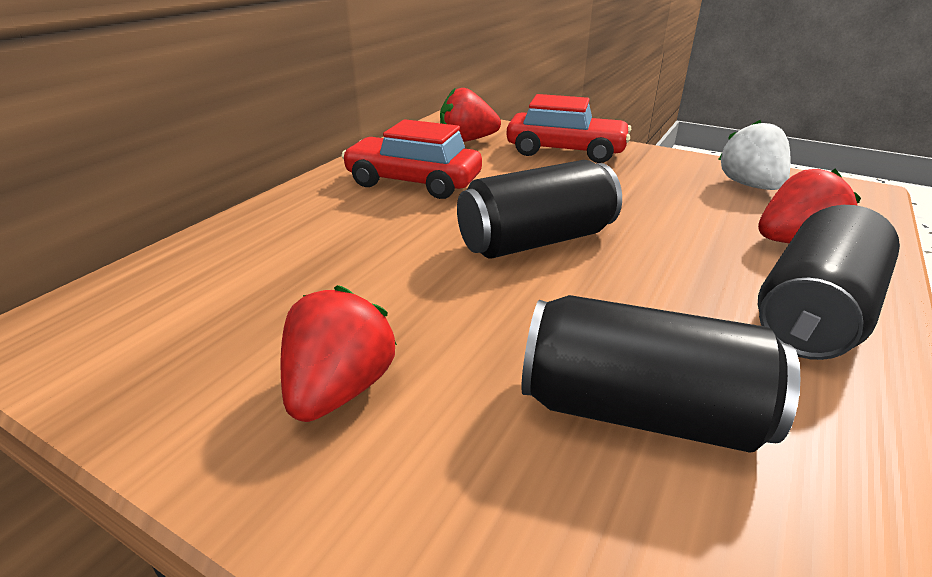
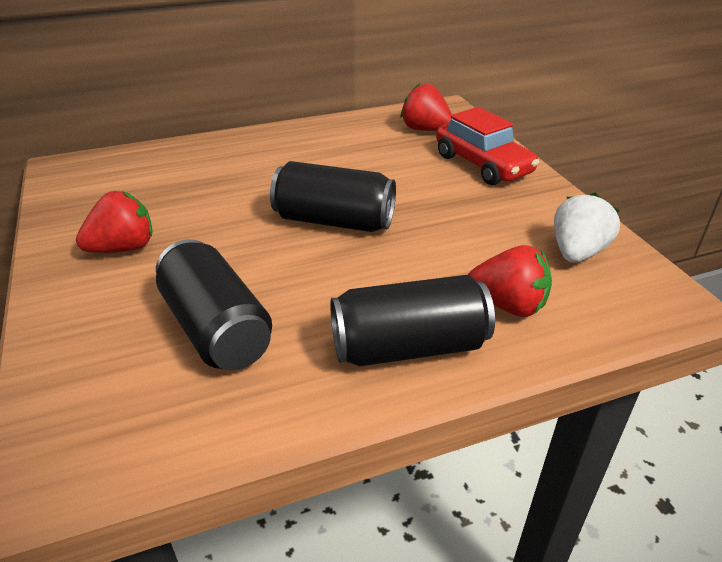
camera: 40 degrees right, 5 degrees up
red car [341,119,482,199] -> none

